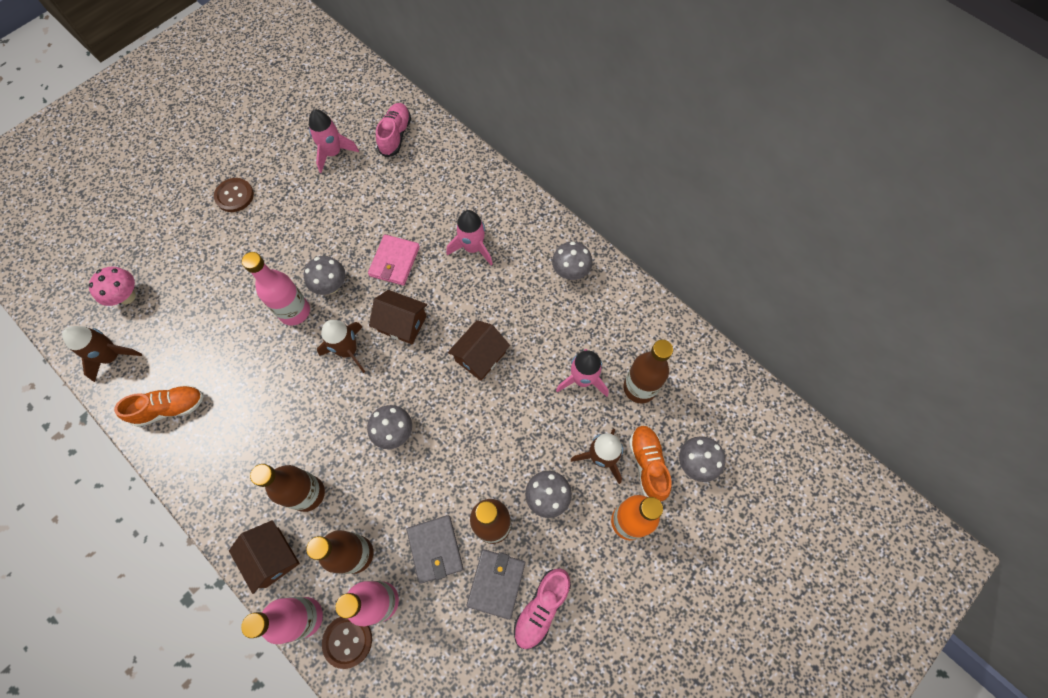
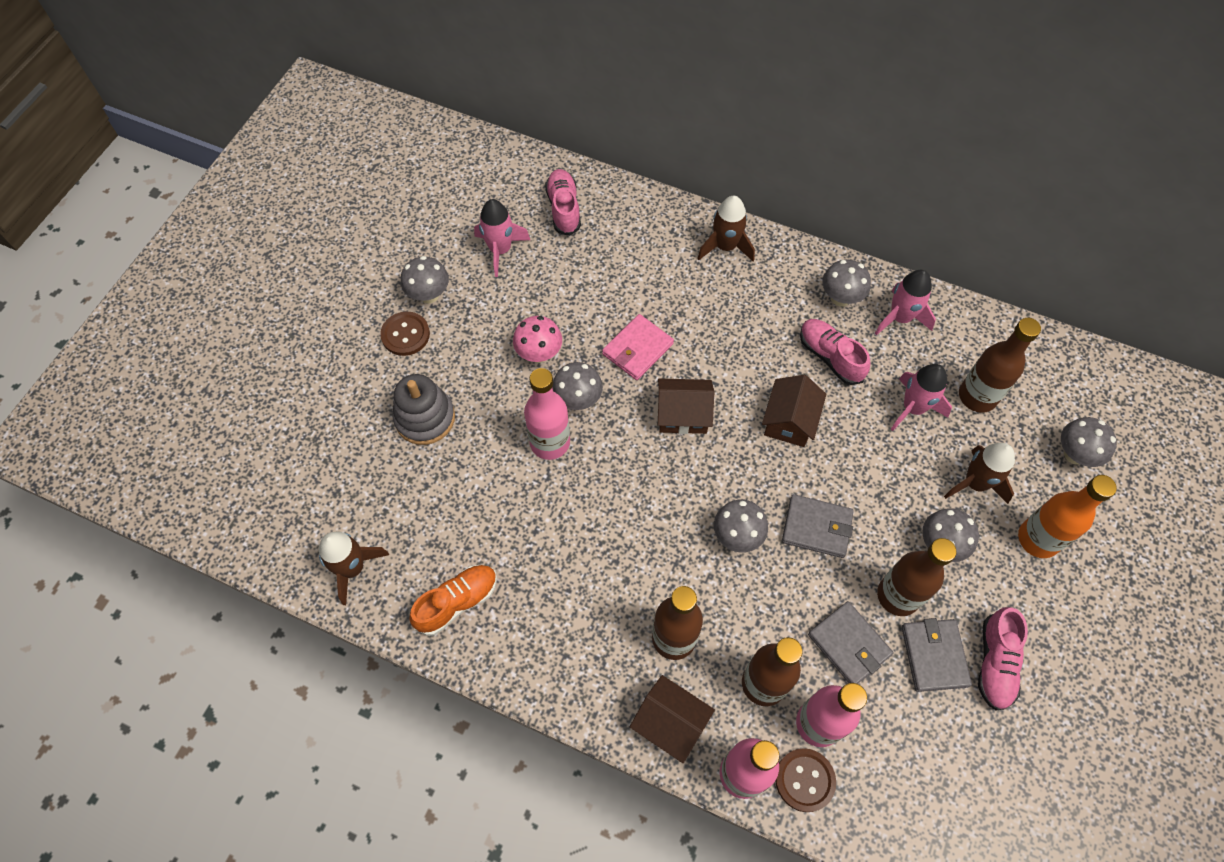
camera: 20 degrees left, 5 degrees down
pink mushroom [89,267,136,306] -> pink mushroom moved to [513,316,562,363]
brown rocket [317,320,365,373] -> brown rocket moved to [697,196,755,261]
pink wallet [368,234,420,285] -> pink wallet turned 45 degrees clockwise [602,314,674,380]
pink rocket [447,210,493,266] -> pink rocket moved to [874,270,936,335]
orange shoe [629,425,672,502] -> none
none -> grey stacking toy [392,374,455,445]
none -> grey mushroom [401,256,449,304]
none -> grey wallet [782,494,854,558]
none -> pink shoe [800,319,870,385]

